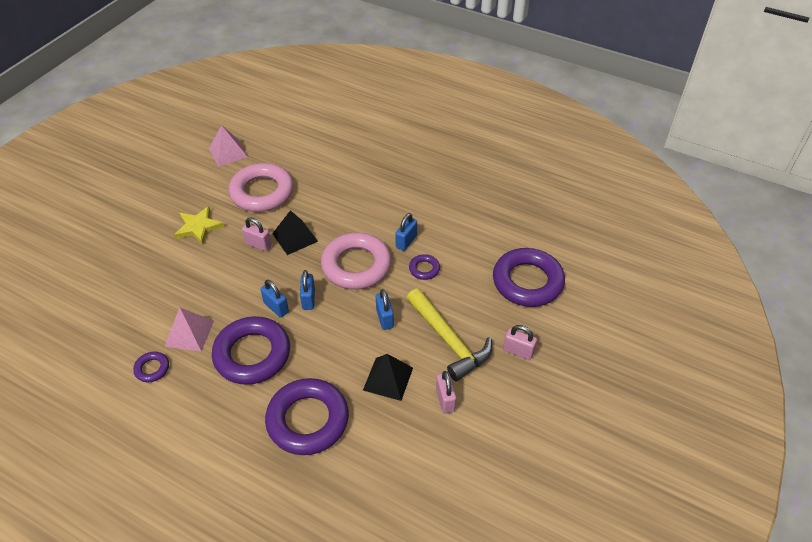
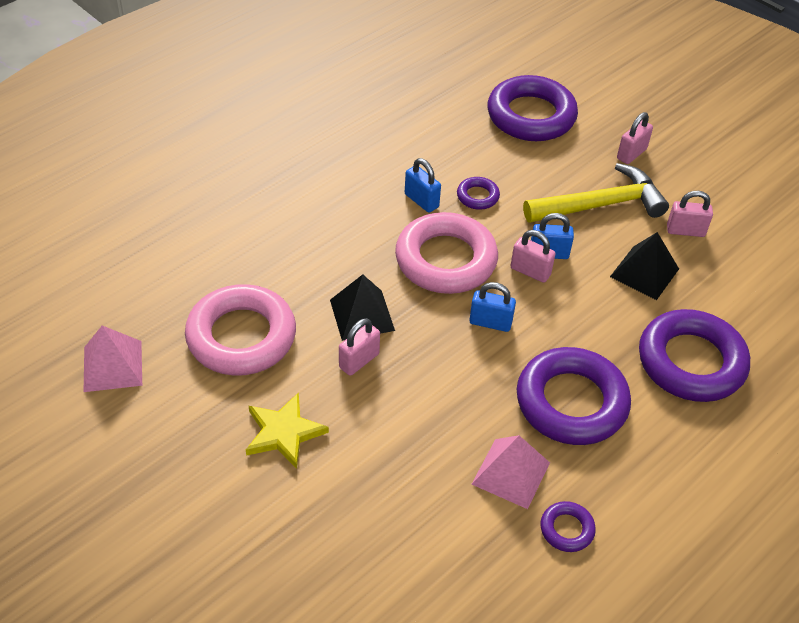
camera: 75 degrees left, 0 degrees up
blue padlock [260,280,289,318] -> none
none -> pink padlock [511,230,556,283]

